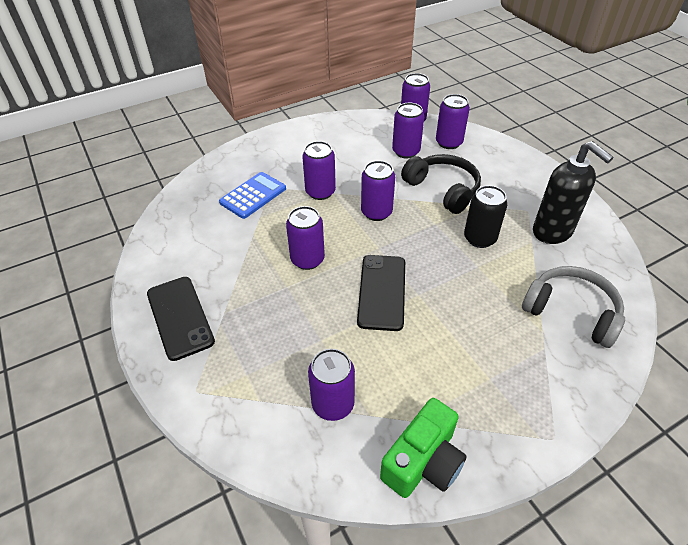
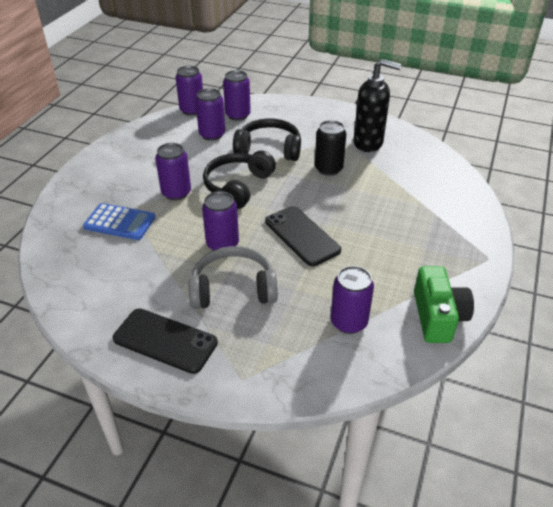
camera: 40 degrees left, 5 degrees down
blue calculator [219,172,286,219] -> blue calculator turned 105 degrees clockwise [83,203,156,240]
purple can [361,161,395,221] -> black headphones [203,150,276,209]
grey headphones [522,266,625,348] -> grey headphones moved to [189,246,278,309]

